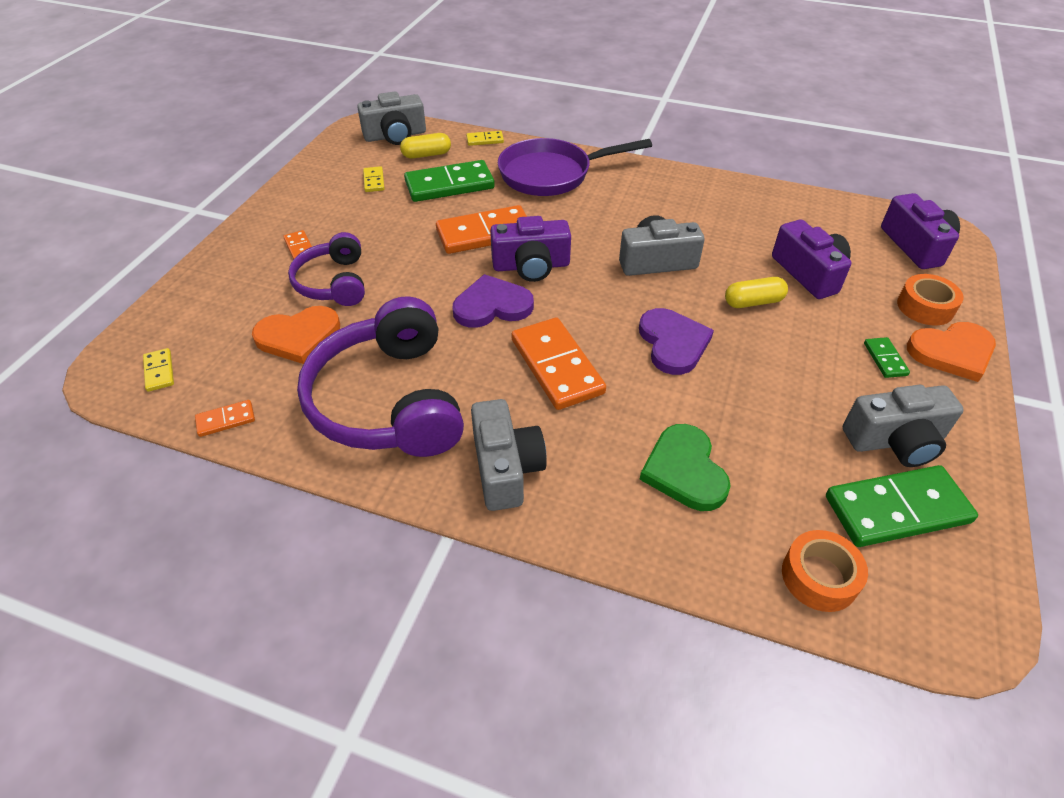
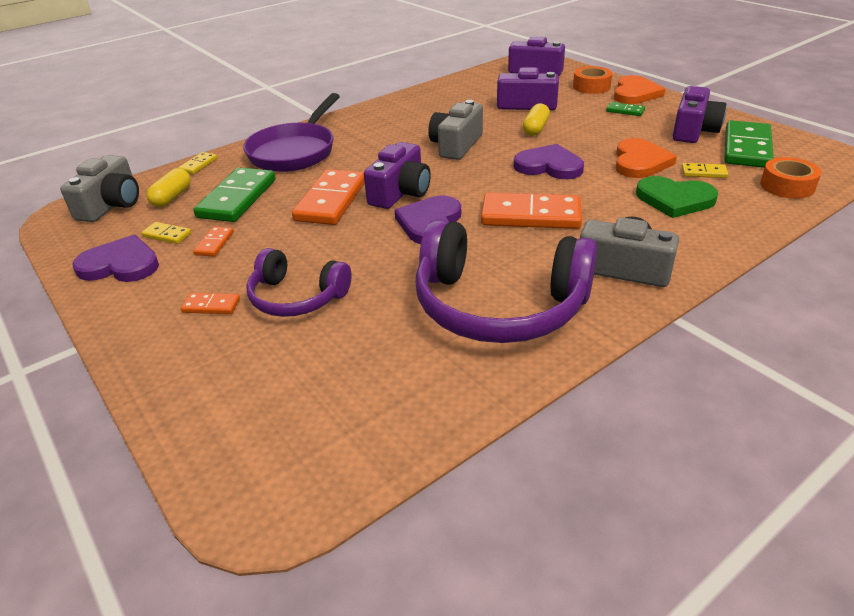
camera: 55 degrees left, 10 degrees down
yellow domino [143,348,174,392] -> yellow domino moved to [682,163,728,178]
orange domino [195,400,255,437] -> orange domino moved to [193,227,234,257]
orange heart [252,306,340,364] -> orange heart moved to [616,138,677,178]
grey camera [843,385,964,467] -> purple camera [673,86,726,143]
none -> purple heart [72,235,159,282]

